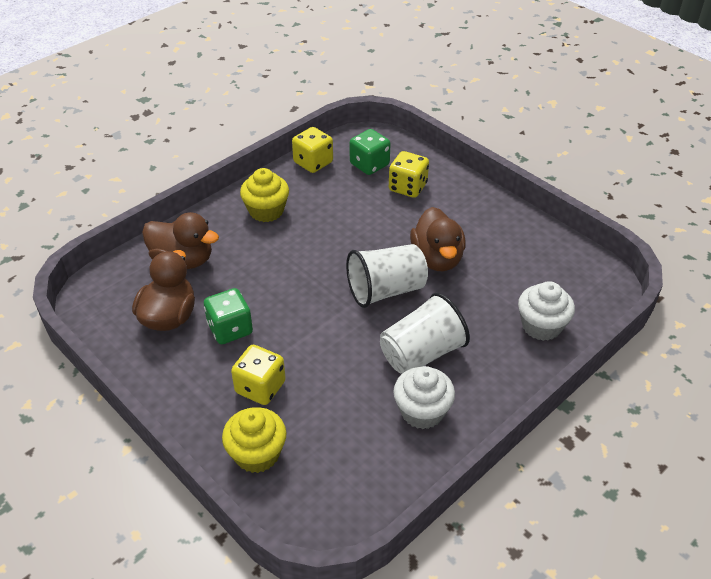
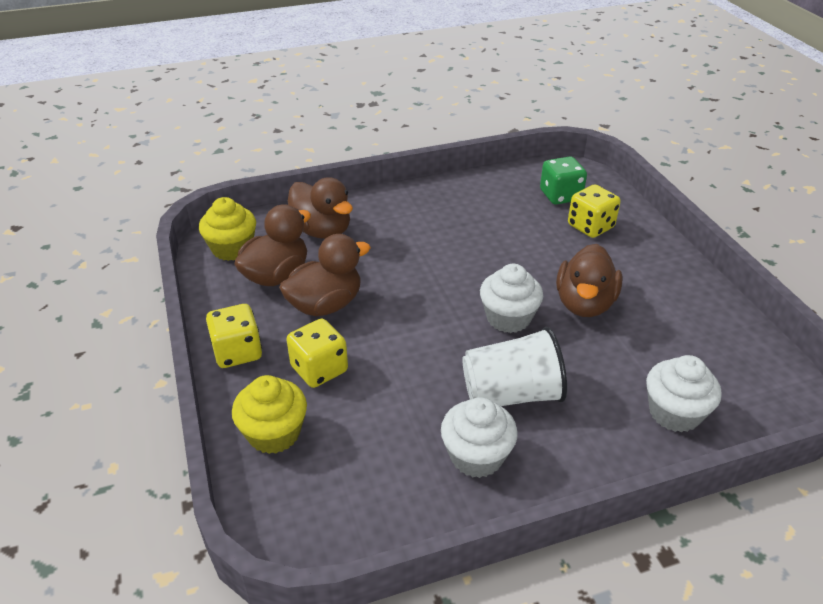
camera: 25 degrees right, 5 degrees down
green dice [204,288,253,344] -> brown duck [279,234,371,316]
yellow cupcake [240,168,289,222] -> yellow cupcake moved to [199,197,256,261]
yellow dice [292,127,333,173] -> yellow dice moved to [206,304,262,368]
white cup [346,244,428,308] -> white cupcake [480,264,543,333]

